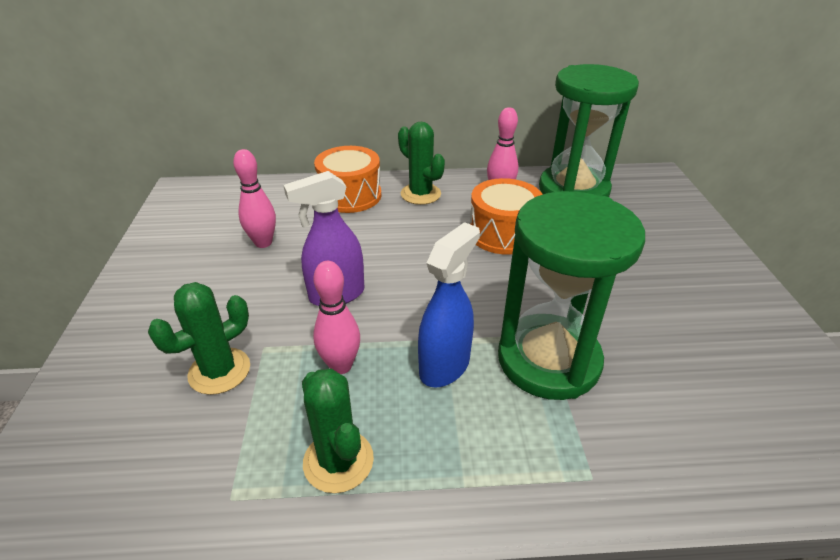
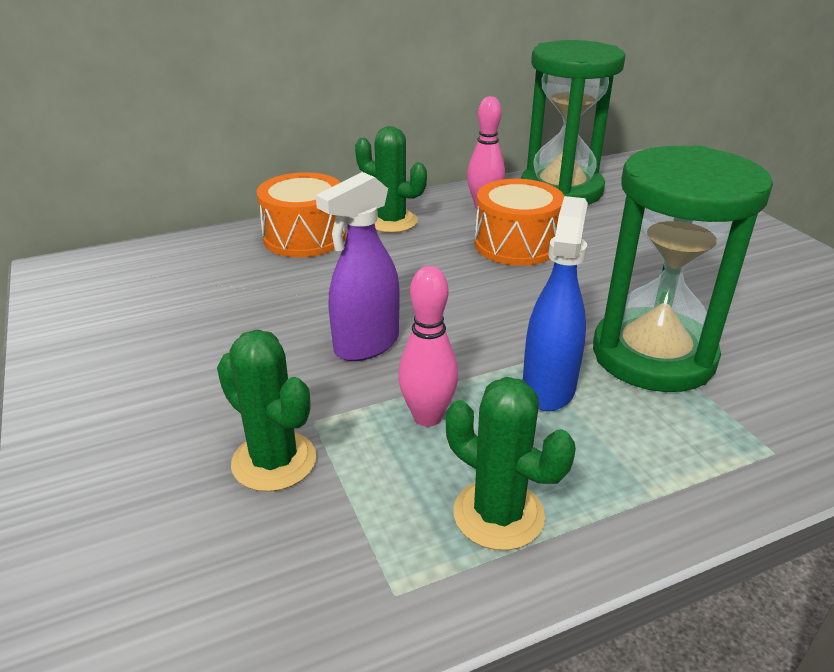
camera: 20 degrees left, 5 degrees down
green cactus [148,282,250,395] -> green cactus turned 75 degrees counterclockwise [217,330,316,492]
pink bowling pin [233,149,276,248] -> none

